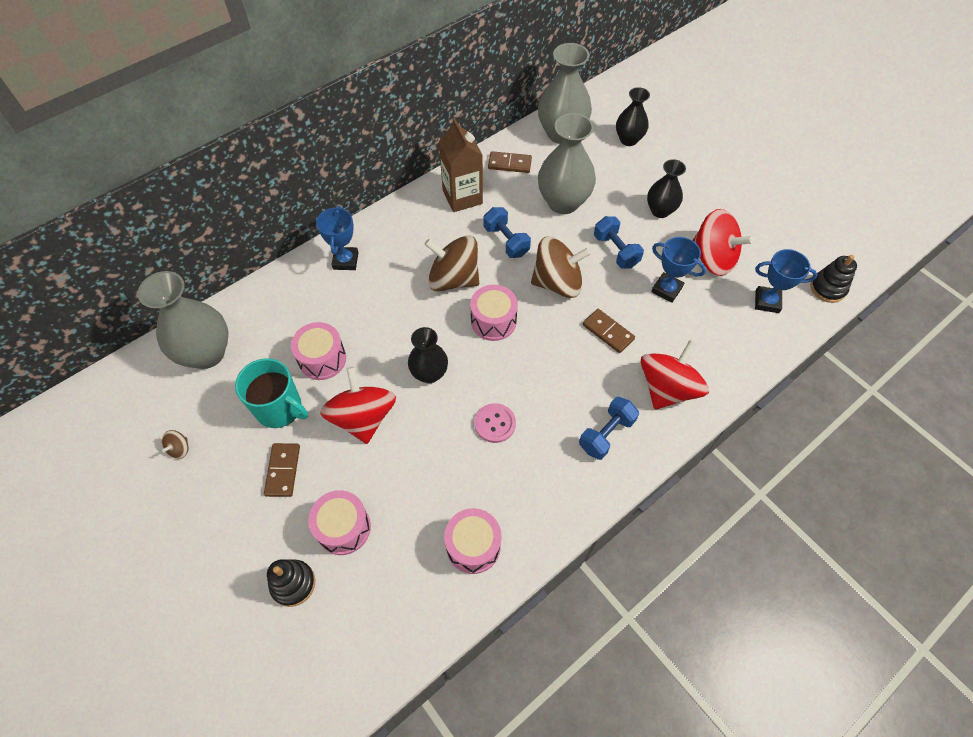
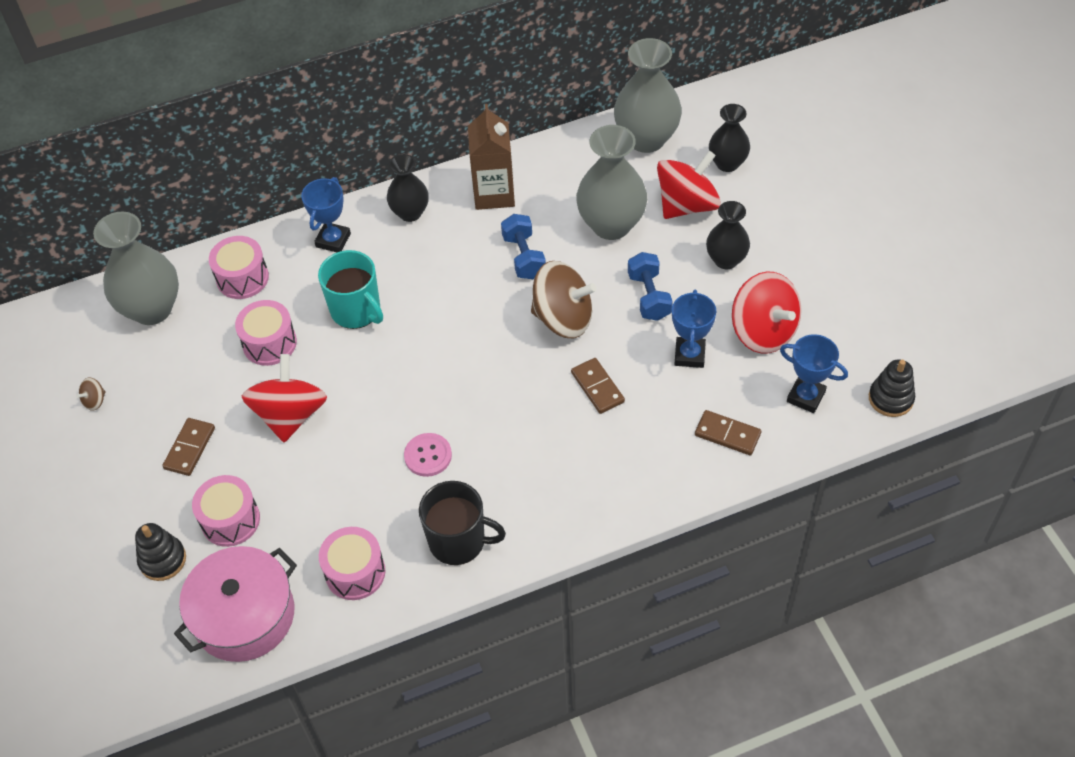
camera: 20 degrees right, 5 degrees down
turquoise mug [235,358,308,428] -> turquoise mug moved to [318,250,383,329]
black vase [408,327,448,383] -> black vase moved to [387,154,429,222]
brown spinning top [424,235,479,291] -> none
pink drum [470,285,518,341] -> pink drum moved to [209,236,269,299]
brown domino [488,151,532,173] -> brown domino moved to [695,410,761,455]
blue dumbbell [579,397,639,460] -> none
red spinning top [641,340,709,410] -> red spinning top moved to [657,151,721,219]
blue trophy [651,237,706,303] -> blue trophy turned 45 degrees clockwise [672,290,716,368]
none -> pink pot [174,546,297,662]
none -> black mug [419,481,506,565]

